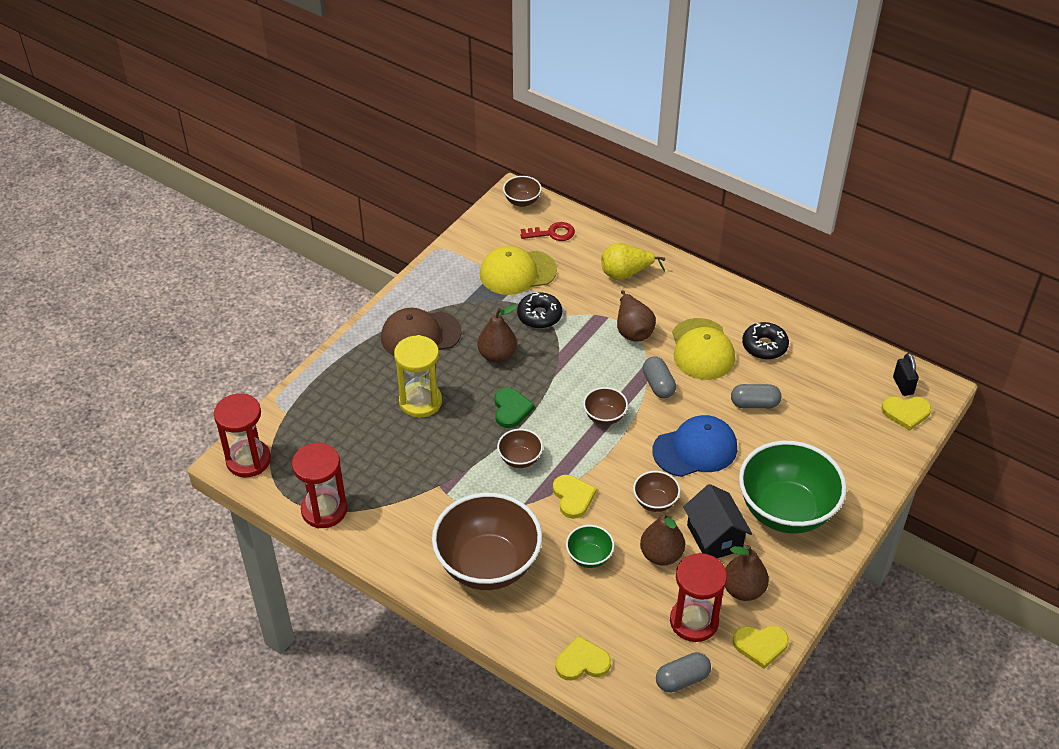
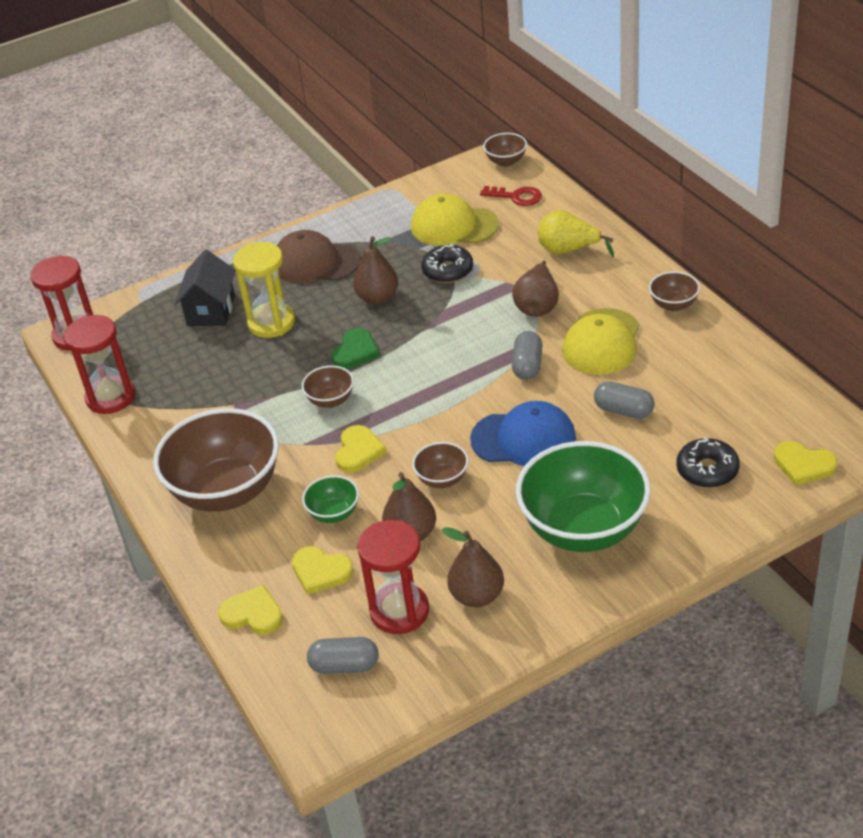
camera: 30 degrees right, 5 degrees down
brown bowl [583,387,628,425] -> brown bowl moved to [649,271,700,311]
black house [683,484,752,558] -> black house moved to [174,250,236,326]
yellow heart [733,626,789,669] -> yellow heart moved to [292,546,354,594]
black donut [742,322,789,360] -> black donut moved to [676,437,740,488]
black padlock [893,353,919,396] -> none

